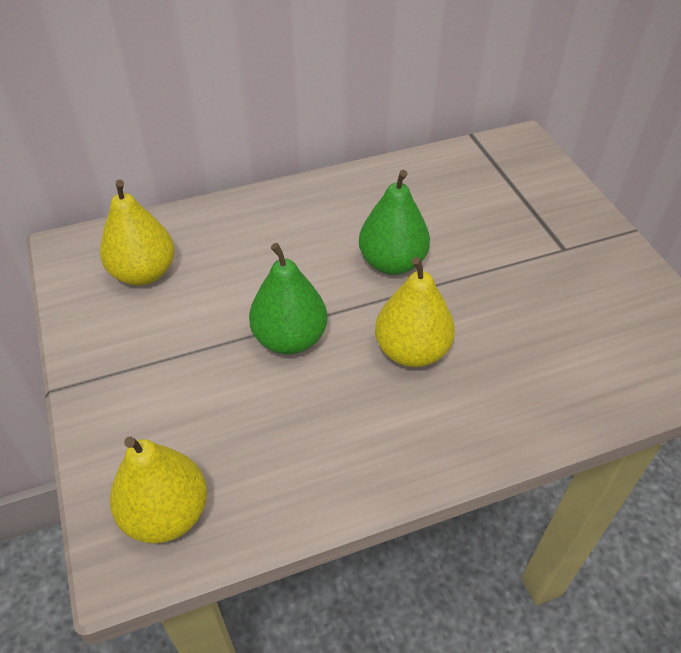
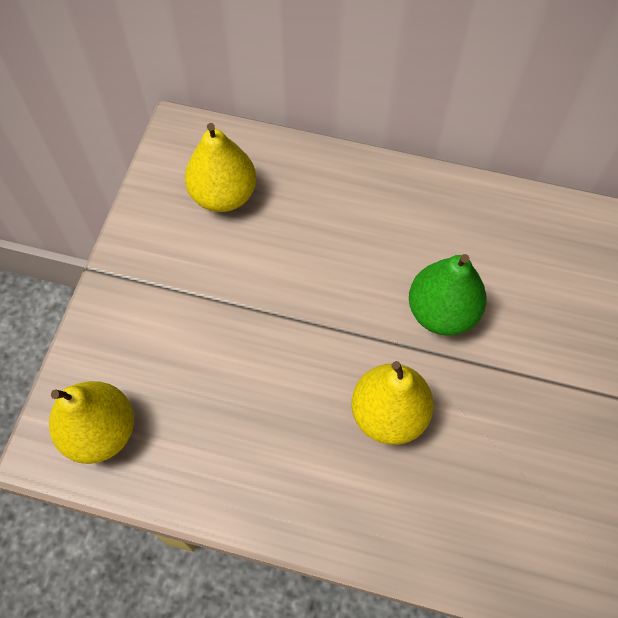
camera: 35 degrees right, 15 degrees up
green pear [249,243,327,354] -> none

